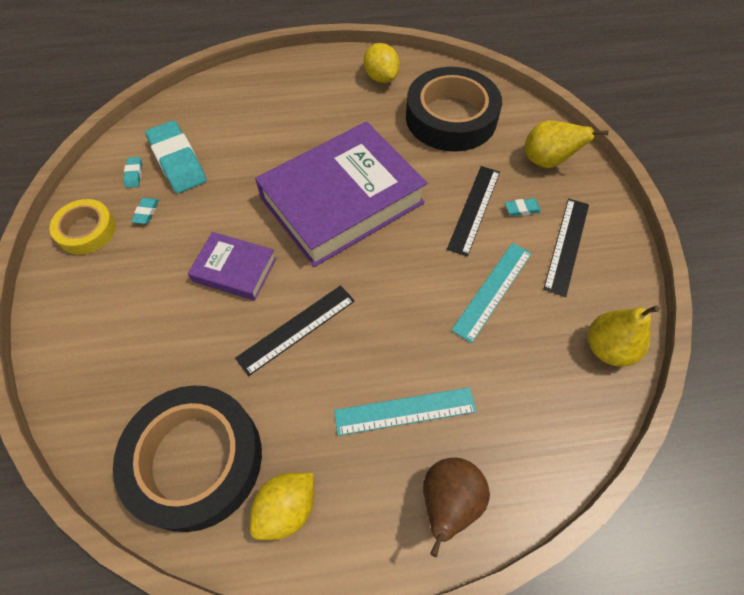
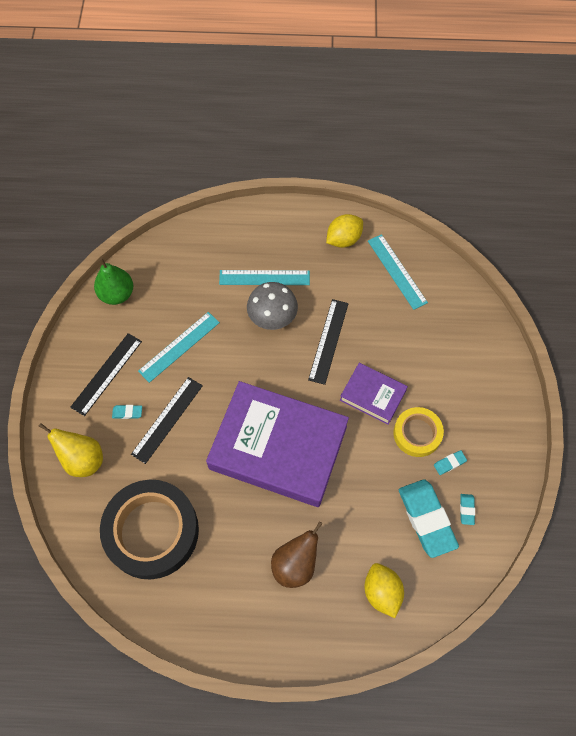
camera: 170 degrees left, 5 degrees up
yellow tape [49,199,116,254] -> yellow tape moved to [393,407,444,457]
black tape [113,385,262,532] -> turquoise ruler [368,234,428,310]
turquoise eraser [131,198,159,224] -> turquoise eraser turned 45 degrees clockwise [434,450,467,475]
black ruler [235,285,355,376] -> black ruler turned 45 degrees counterclockwise [308,299,349,385]
purple book [255,122,427,267] -> purple book turned 45 degrees clockwise [206,381,349,507]
yellow lemon [364,43,400,83] -> yellow lemon moved to [365,563,404,618]
brown pear [423,458,490,557] -> brown pear moved to [271,521,323,588]
yellow pear [588,305,660,367] -> green pear [94,258,133,305]
none -> grey mushroom [247,282,298,330]

